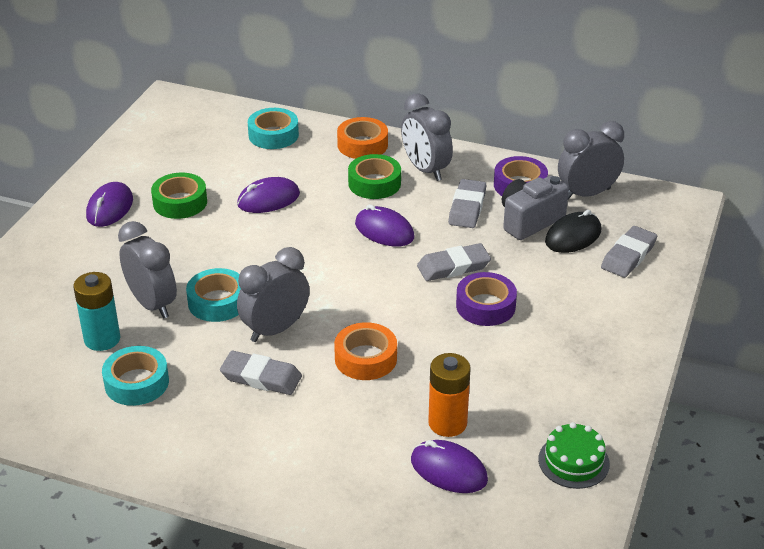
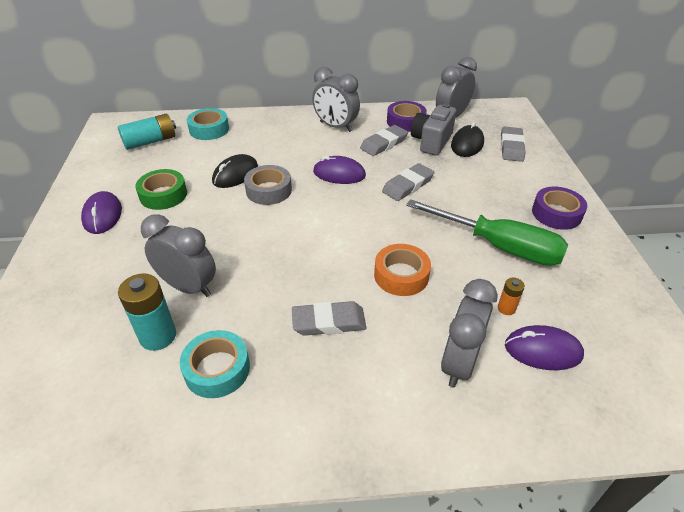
camera: 25 degrees left, 5 degrees up
turquoise tape [186,268,241,322] -> none
purple mouse [237,177,300,213] -> black mouse [212,154,258,188]
grey clock [237,247,310,342] -> grey clock moved to [441,279,498,387]
orange tape [337,117,388,159] -> none
green tape [348,154,401,199] -> none
orange battery [428,353,471,437] -> orange battery [498,278,525,315], size x0.52
grey eraser [448,179,486,228] -> grey eraser turned 60 degrees clockwise [360,125,408,156]
purple tape [456,272,517,326] -> purple tape moved to [532,187,587,230]
green cake [538,422,610,489] -> none
none -> turquoise battery [118,114,176,150]
none -> grey tape [244,165,292,205]
none -> green screwdriver [406,199,568,266]

